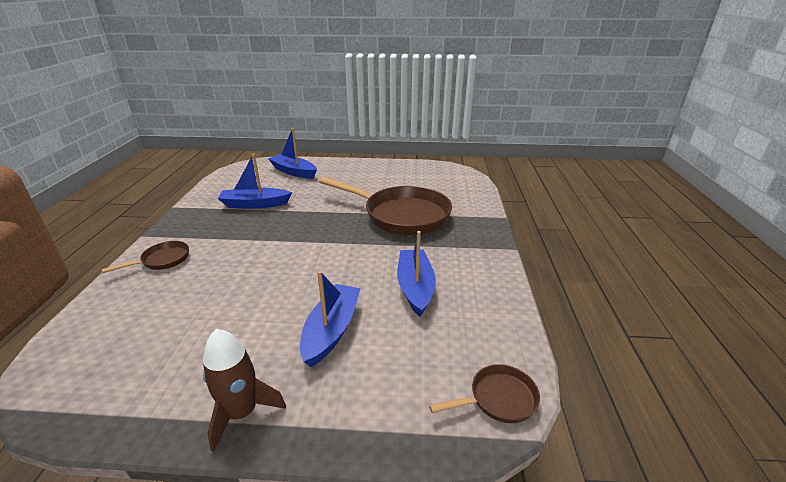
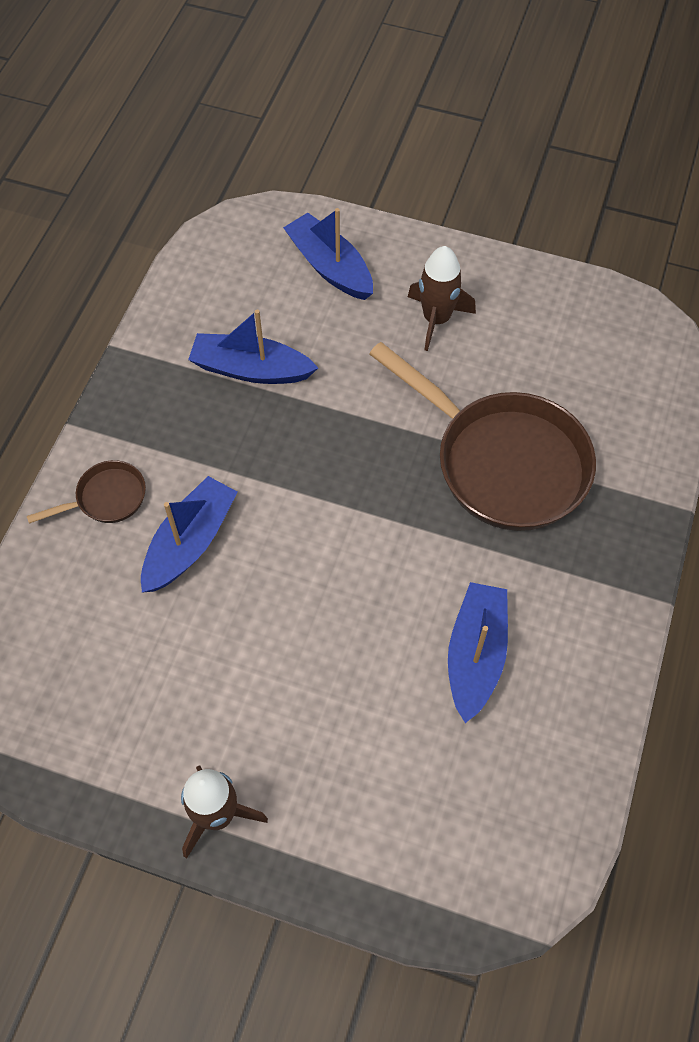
camera: 15 degrees right, 30 degrees up
blue boat [300,271,361,367] -> blue boat moved to [141,476,237,593]
brown pan [429,364,540,423] -> none
none -> brown rocket [408,246,476,351]

